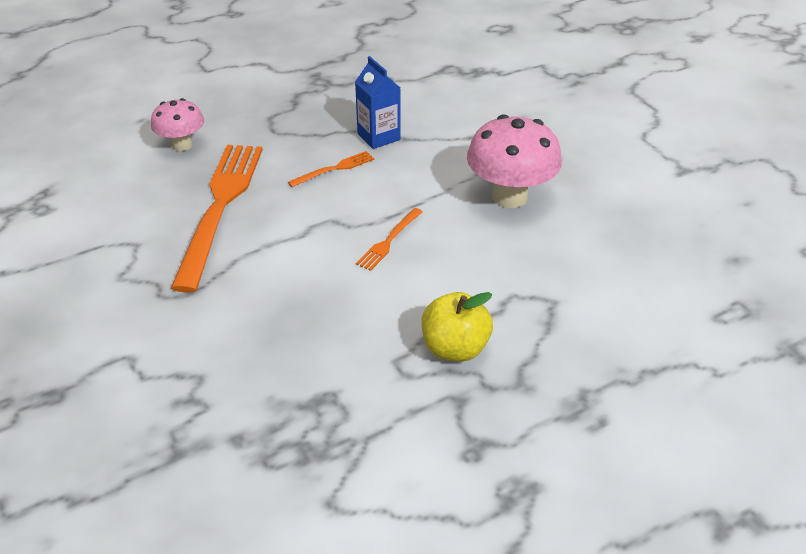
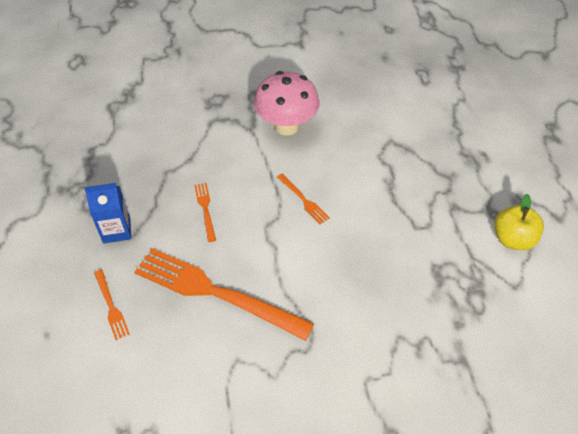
camera: 70 degrees left, 10 degrees up
pink mushroom [151,98,204,151] -> orange fork [94,270,130,340]
blue carton [355,56,401,149] -> blue carton moved to [84,183,131,244]
yellow apple [422,292,493,362] -> yellow apple moved to [494,194,544,250]

